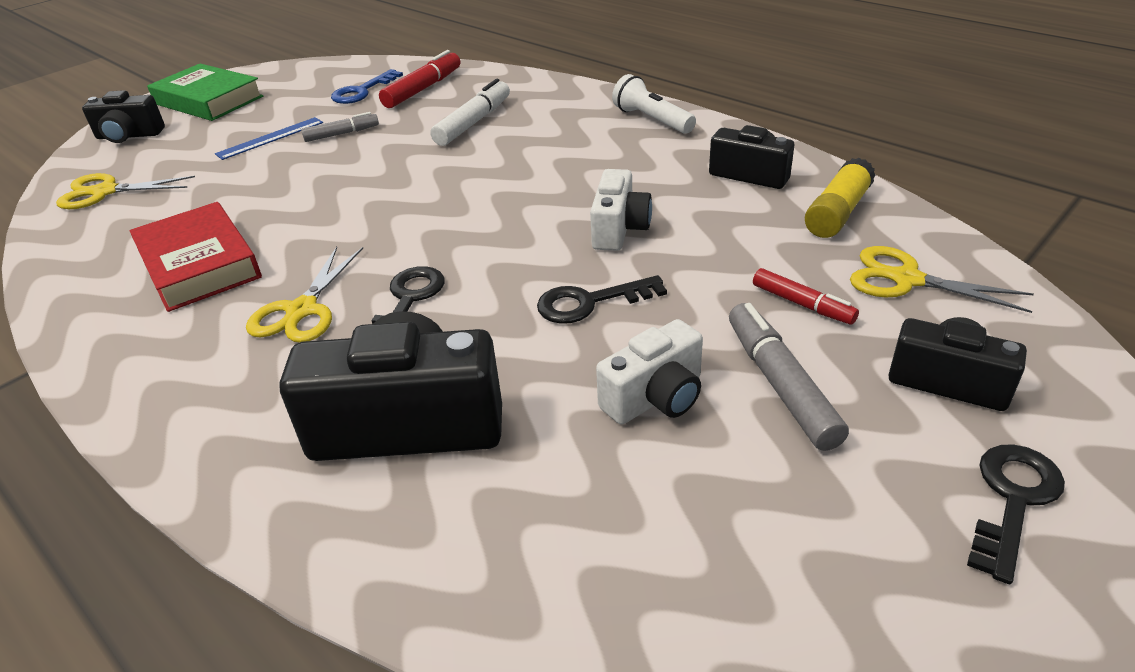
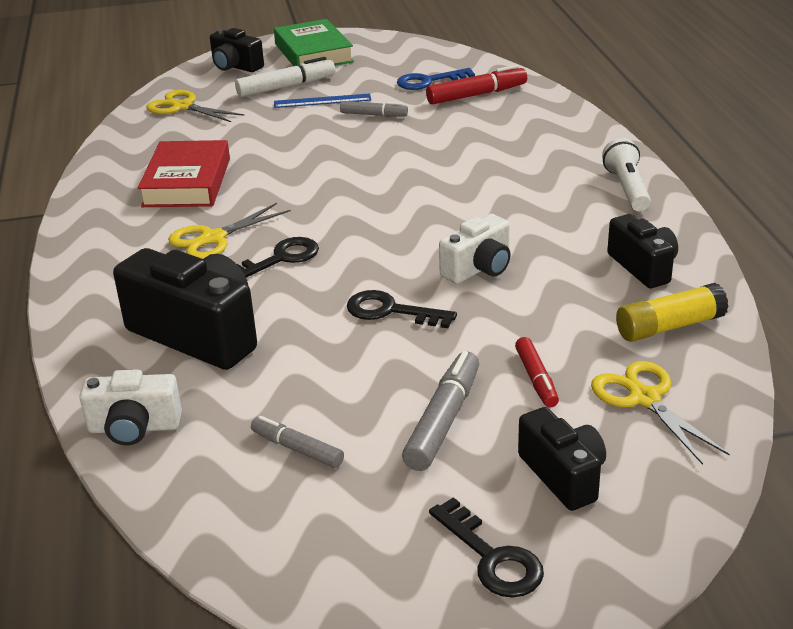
camera: 35 degrees right, 5 degrees down
white marker [430,79,510,146] -> white marker moved to [235,57,335,97]
white camera [596,319,703,425] -> white camera moved to [79,369,182,445]
black key [967,444,1065,584] -> black key turned 75 degrees clockwise [429,497,544,598]
none -> grey marker [251,416,344,468]

